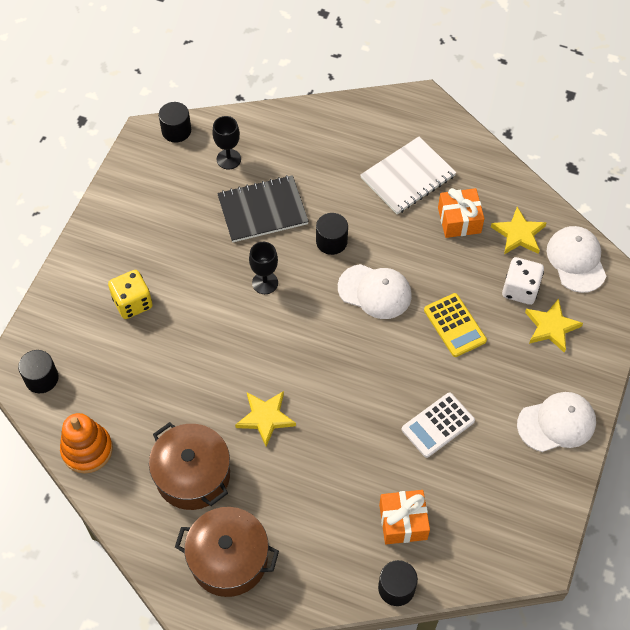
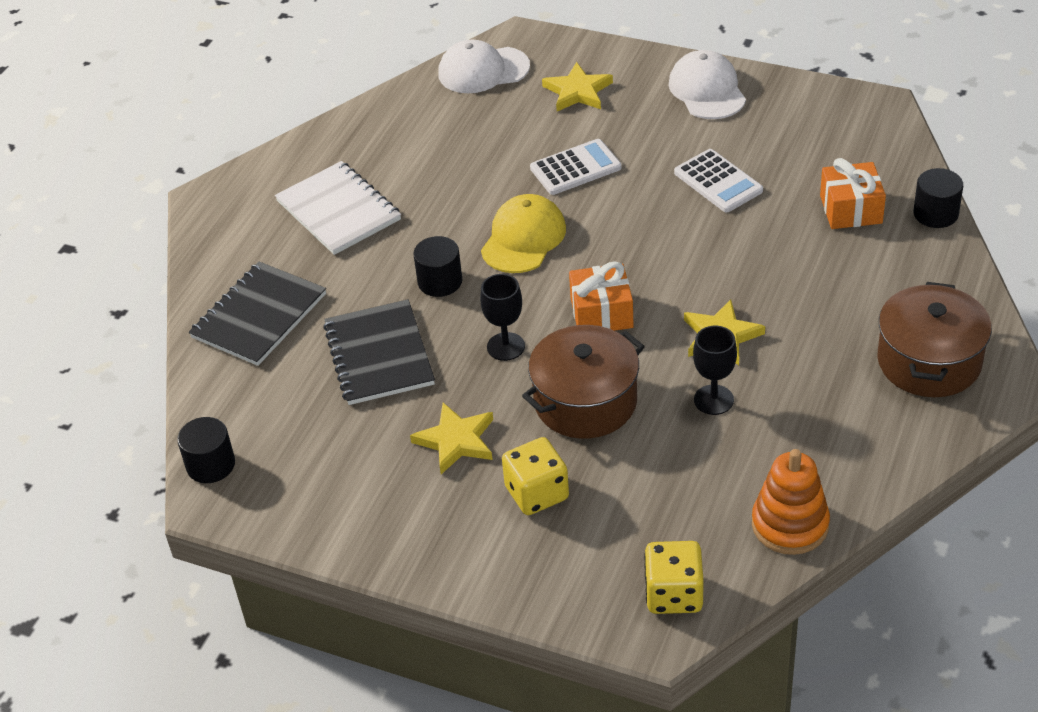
camera: 85 degrees left, 15 degrees down
black cylinder [18,350,59,393] -> yellow dice [644,541,704,614]
brown pot [149,422,230,510] -> brown pot moved to [522,325,645,439]
black goblet [212,116,241,169] -> black goblet moved to [693,326,737,415]
white cap [338,264,412,319] -> yellow cap [481,194,566,273]
yellow calculator [424,293,487,357] -> white calculator [530,139,622,195]
orange gift [438,188,485,238] -> orange gift moved to [569,261,634,331]
yellow star [491,207,547,254] -> yellow star moved to [410,403,493,474]
white dice [502,257,544,305] -> none
none -> black notebook [189,262,326,366]

